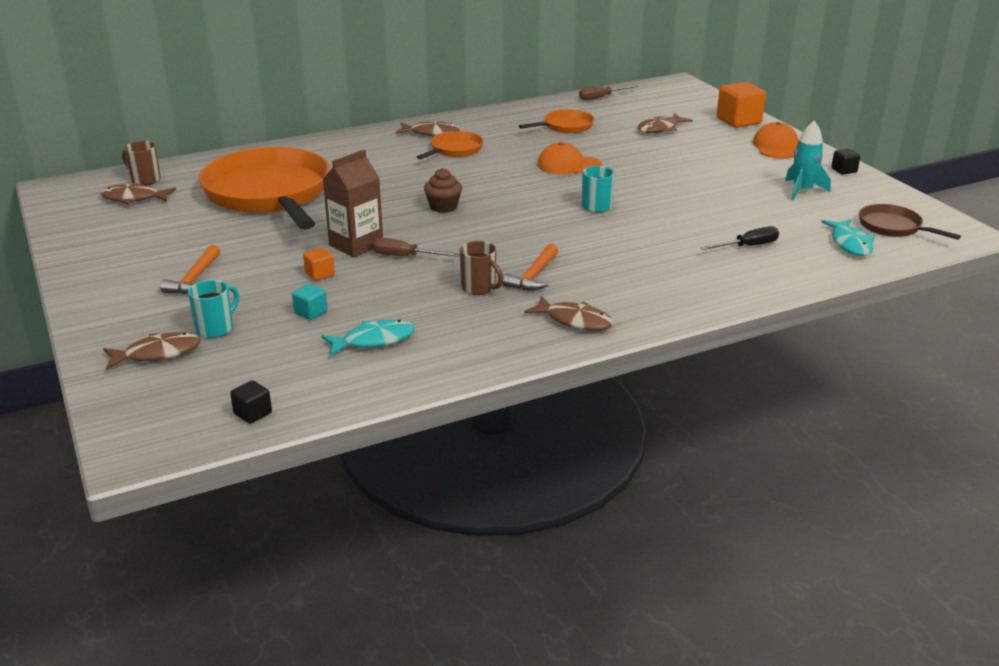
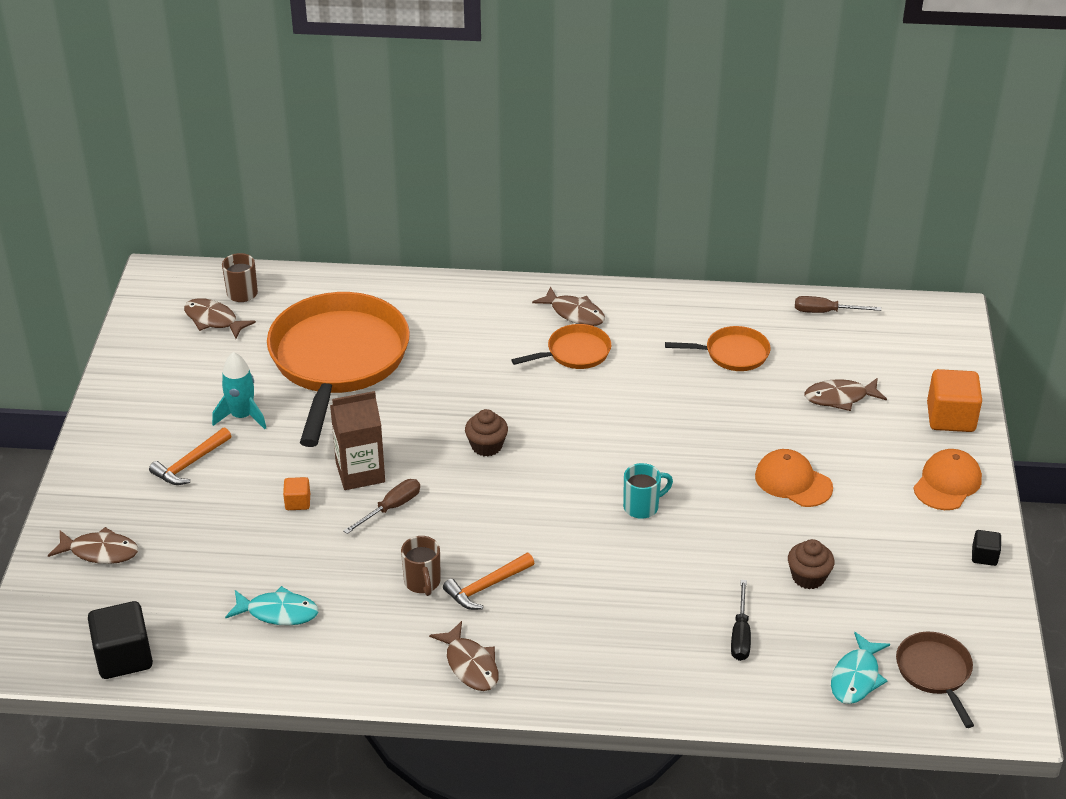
camera: 30 degrees right, 10 degrees up
turquoise mug [188,280,239,338] -> none
black cube [230,380,272,424] -> black cube [88,601,153,679], size x1.97
turquoise cube [292,284,328,320] -> none
brown screwdriver [372,238,460,257] -> brown screwdriver turned 90 degrees clockwise [343,479,420,534]
orange cap [538,142,602,174] -> orange cap moved to [755,449,833,507]
black screwdriver [700,226,779,250] -> black screwdriver turned 90 degrees clockwise [731,580,751,661]
turquoise rocket [785,121,831,200] -> turquoise rocket moved to [212,352,266,429]
none -> brown cupcake [788,539,835,589]

